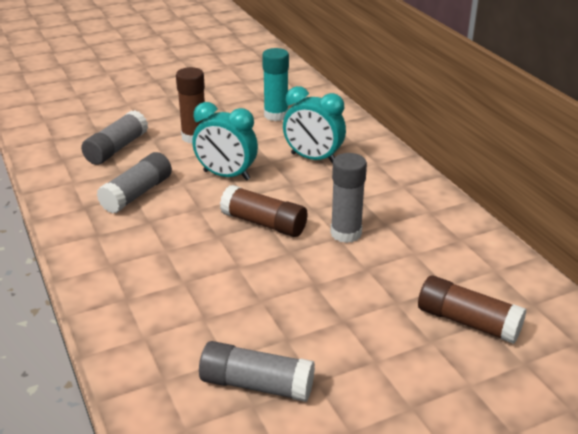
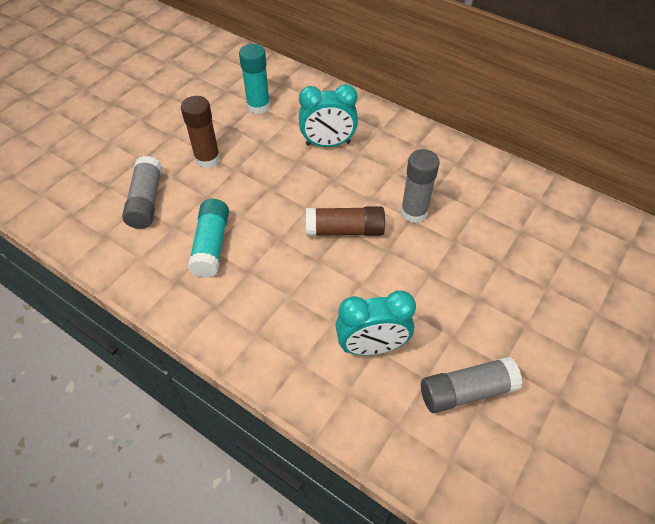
camera: 30 degrees left, 20 degrees up
grey glue stick [96,152,172,214] -> turquoise glue stick [188,199,229,278]
turquoise clock [192,102,258,181] -> turquoise clock moved to [336,291,416,355]
brown glue stick [418,276,526,344] -> none

